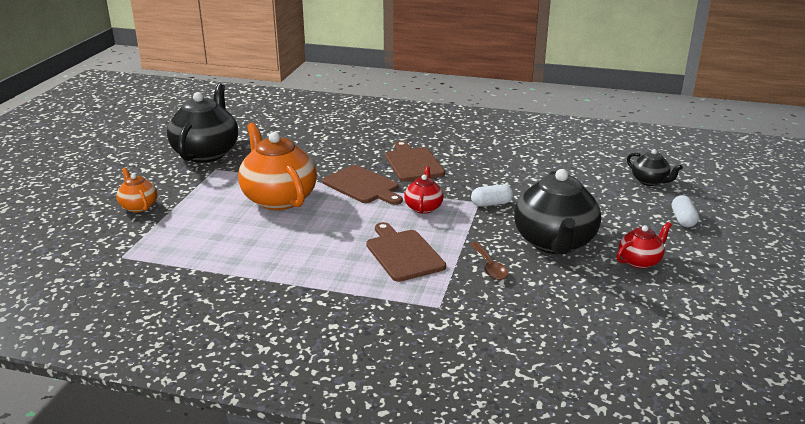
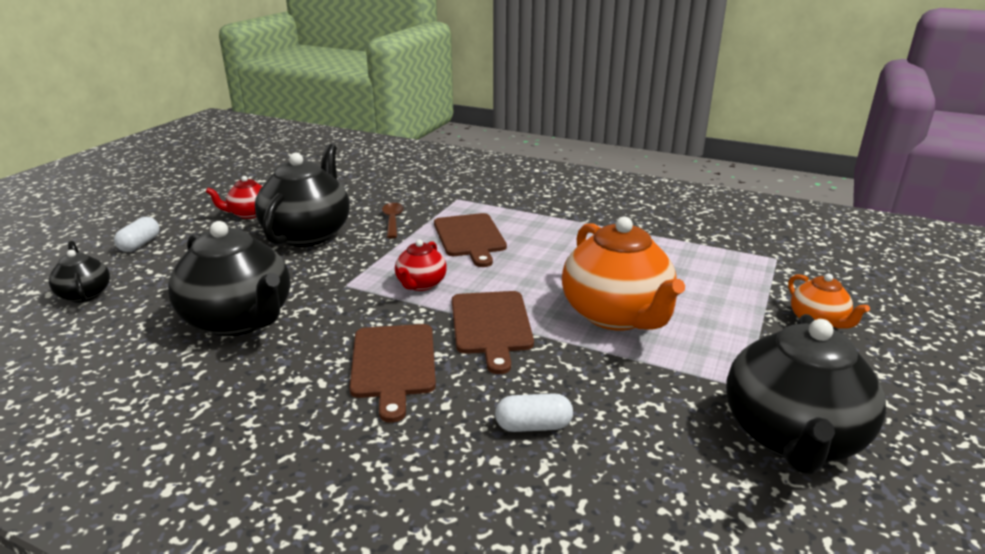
camera: 170 degrees left, 0 degrees up
brown cutting board [322,165,403,205] -> brown cutting board turned 150 degrees counterclockwise [452,291,534,374]
white capsule [471,184,513,207] -> white capsule moved to [495,393,573,432]
none -> black teapot [168,221,290,336]

